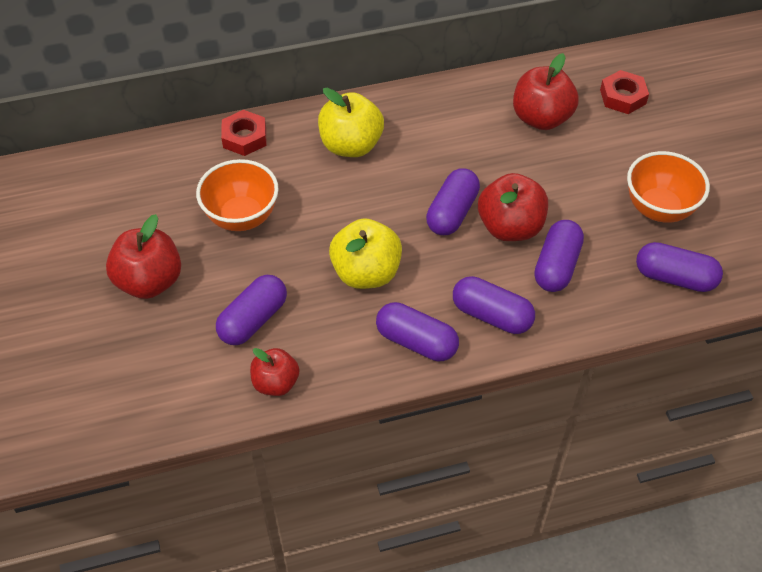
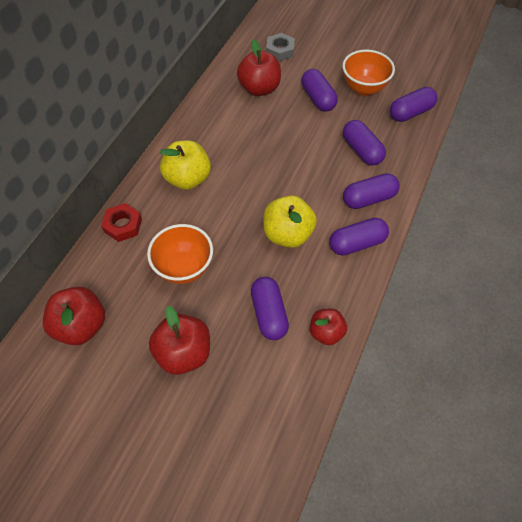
camera: 50 degrees left, 5 degrees up
purple capsule [426,168,480,235] -> purple capsule moved to [301,69,338,112]
red apple [478,173,548,241] -> red apple moved to [43,287,105,345]
red nut [600,70,649,114] -> grey nut [266,33,295,61]

